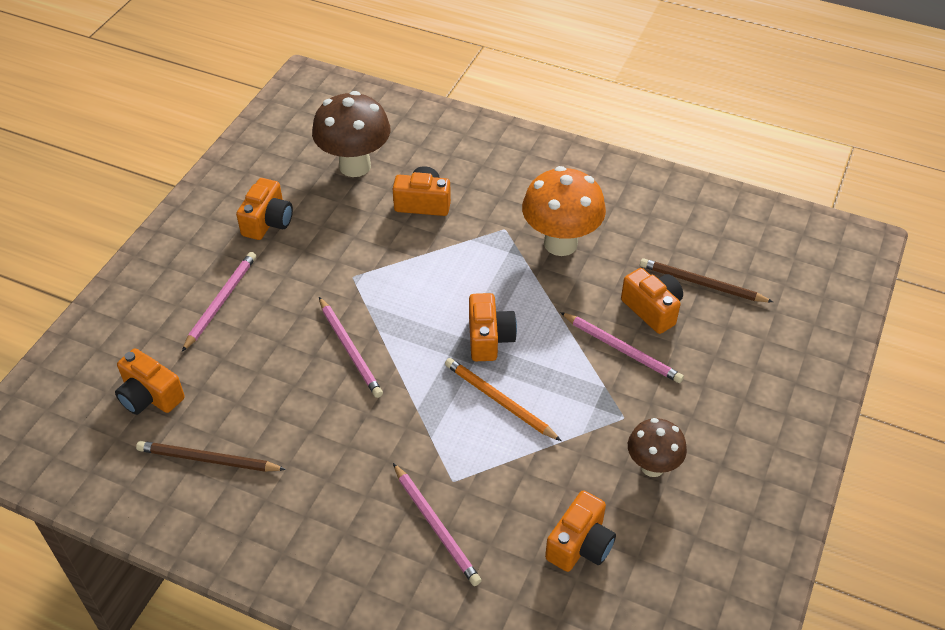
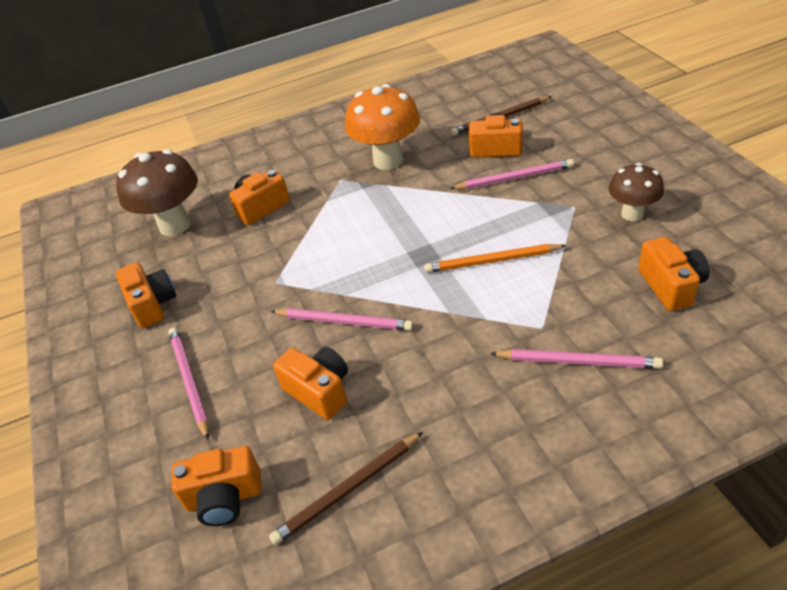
camera: 40 degrees left, 5 degrees down
orange camera [469,293,517,361] -> orange camera moved to [273,347,348,420]

